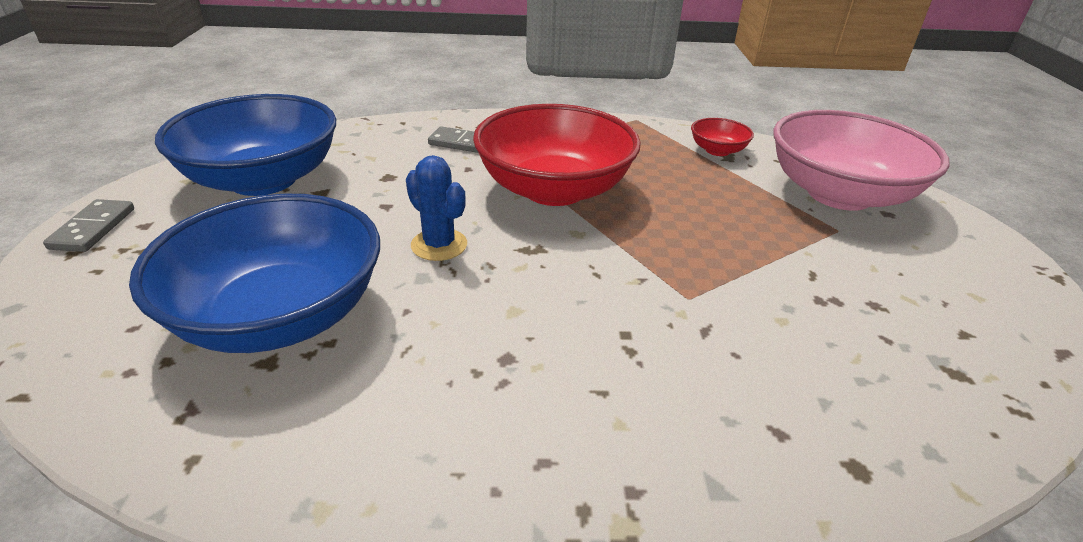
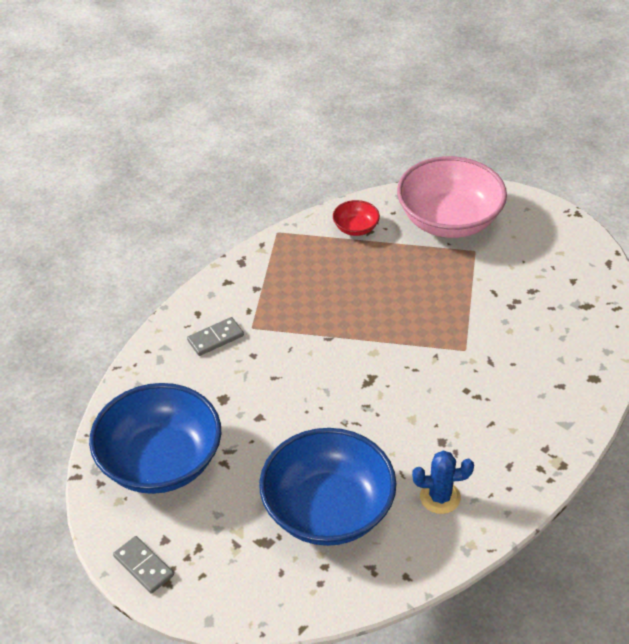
camera: 45 degrees left, 10 degrees up
blue cactus [406,155,467,261] -> blue cactus moved to [412,451,474,514]
red bowl [473,104,641,206] -> none

